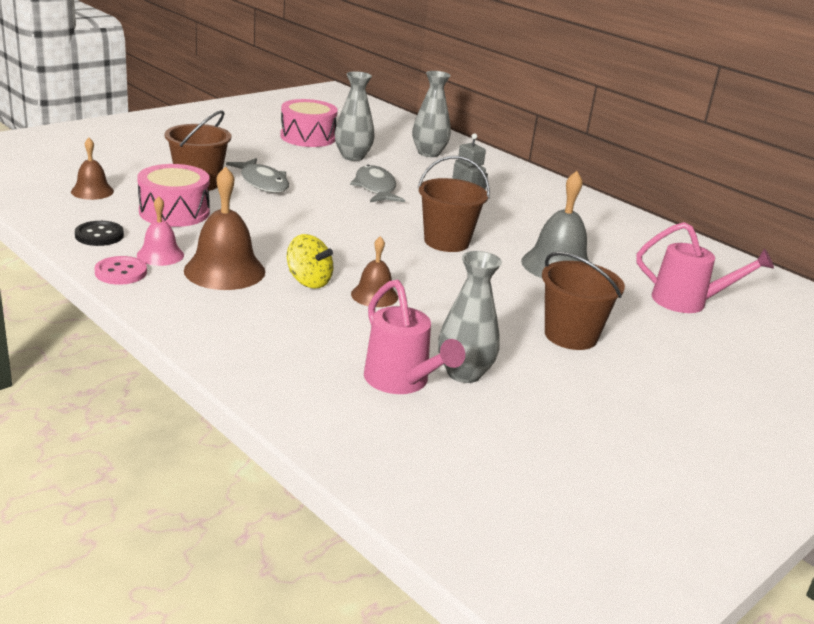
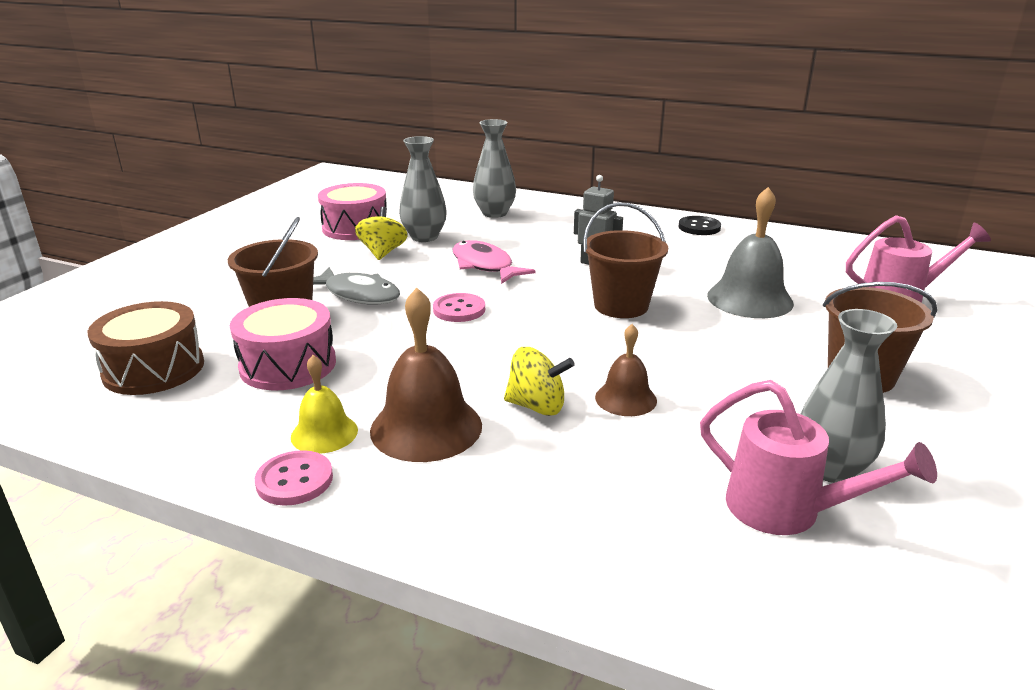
camera: 20 degrees left, 0 degrees up
brown bell [71,138,114,200] -> brown drum [88,301,204,395]
black button [75,221,124,246] -> black button moved to [679,216,721,235]
pink bell [137,196,184,266] -> yellow bell [291,355,358,453]
grey fish [350,165,405,202] -> pink fish [453,240,536,284]
none -> yellow spinning top [355,207,408,260]
none -> pink button [433,293,485,322]

